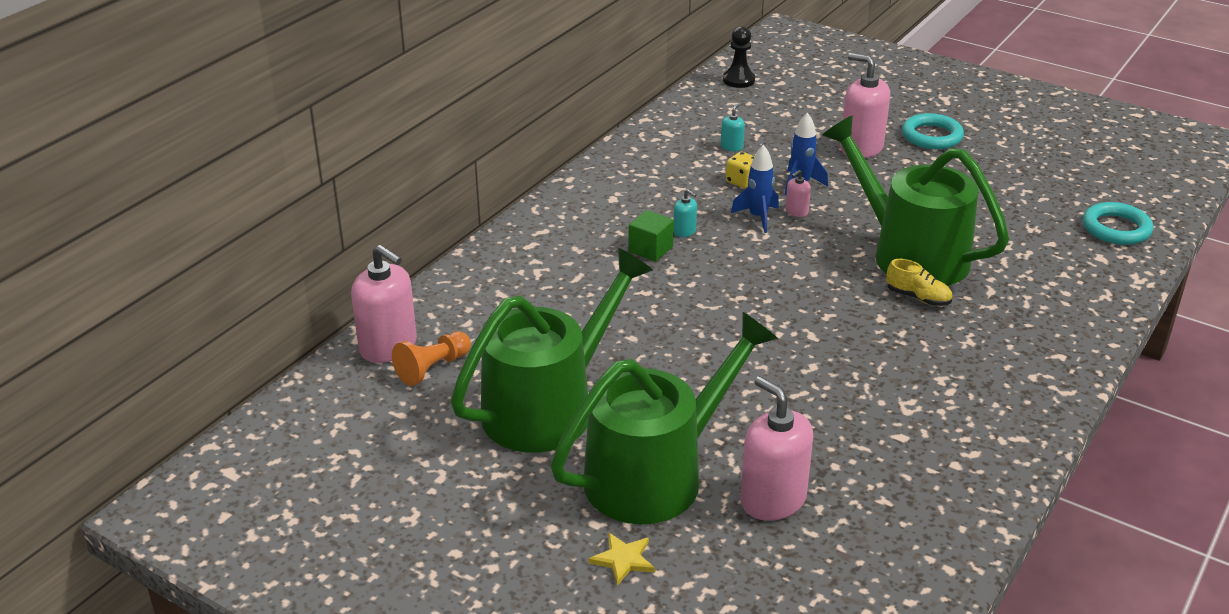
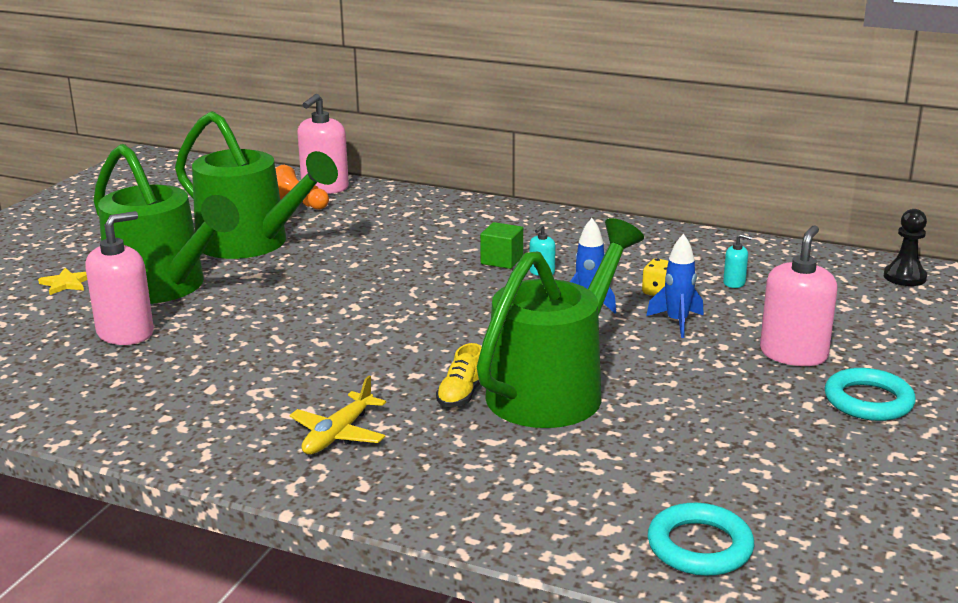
camera: 80 degrees right, 10 degrees down
pink soap dispenser [785,170,811,217] -> none
none -> yellow plane [289,376,386,455]

